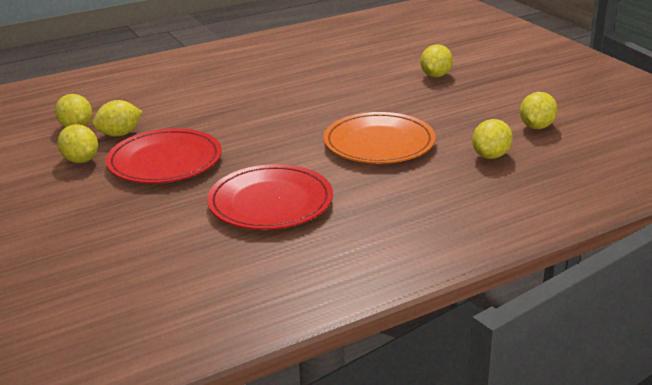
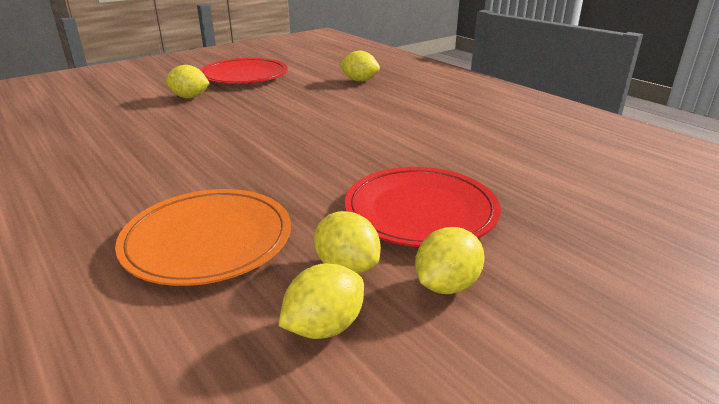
camera: 100 degrees left, 0 degrees up
red plate [207,164,333,230] -> red plate moved to [200,58,288,84]
orange plate [324,112,436,164] -> orange plate moved to [115,189,291,286]
yellow lemon [520,92,558,129] -> none

